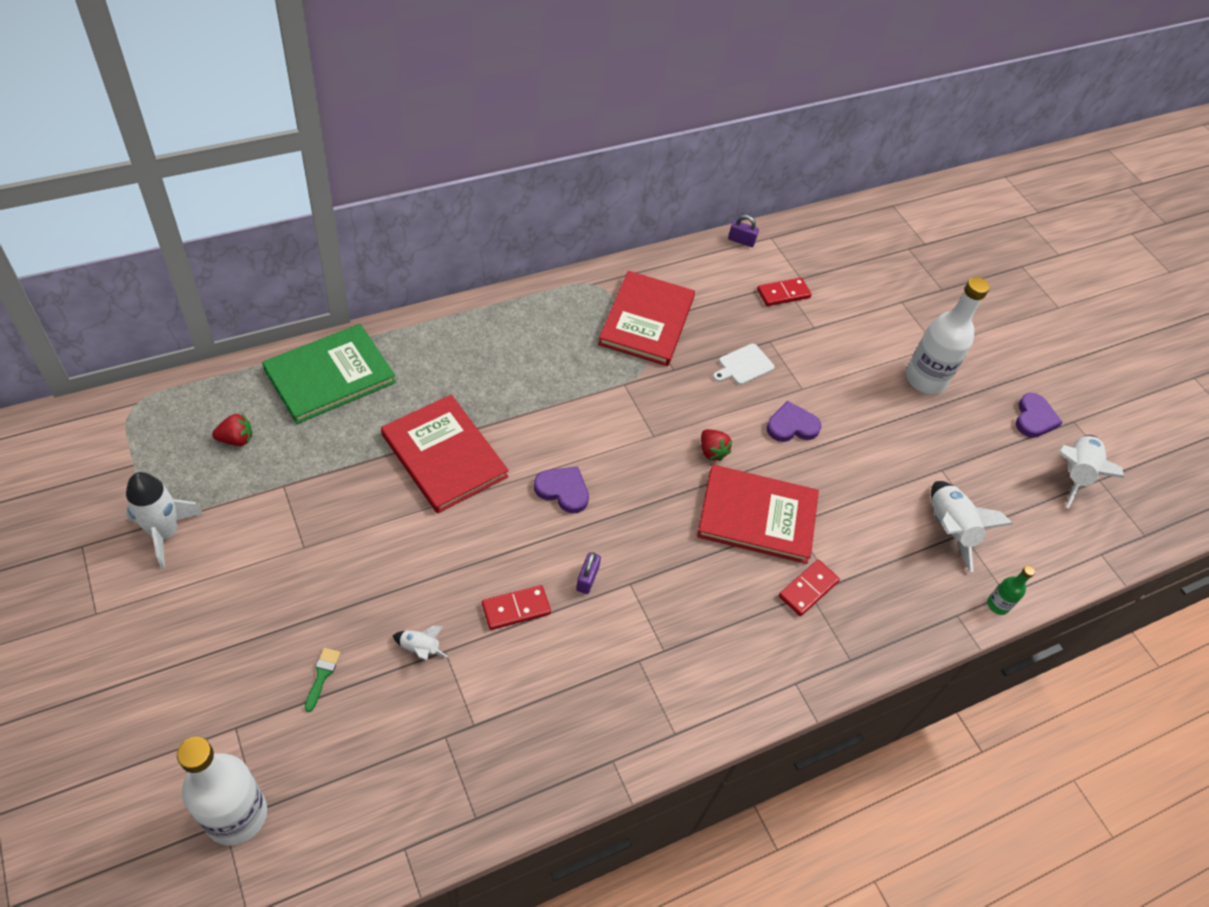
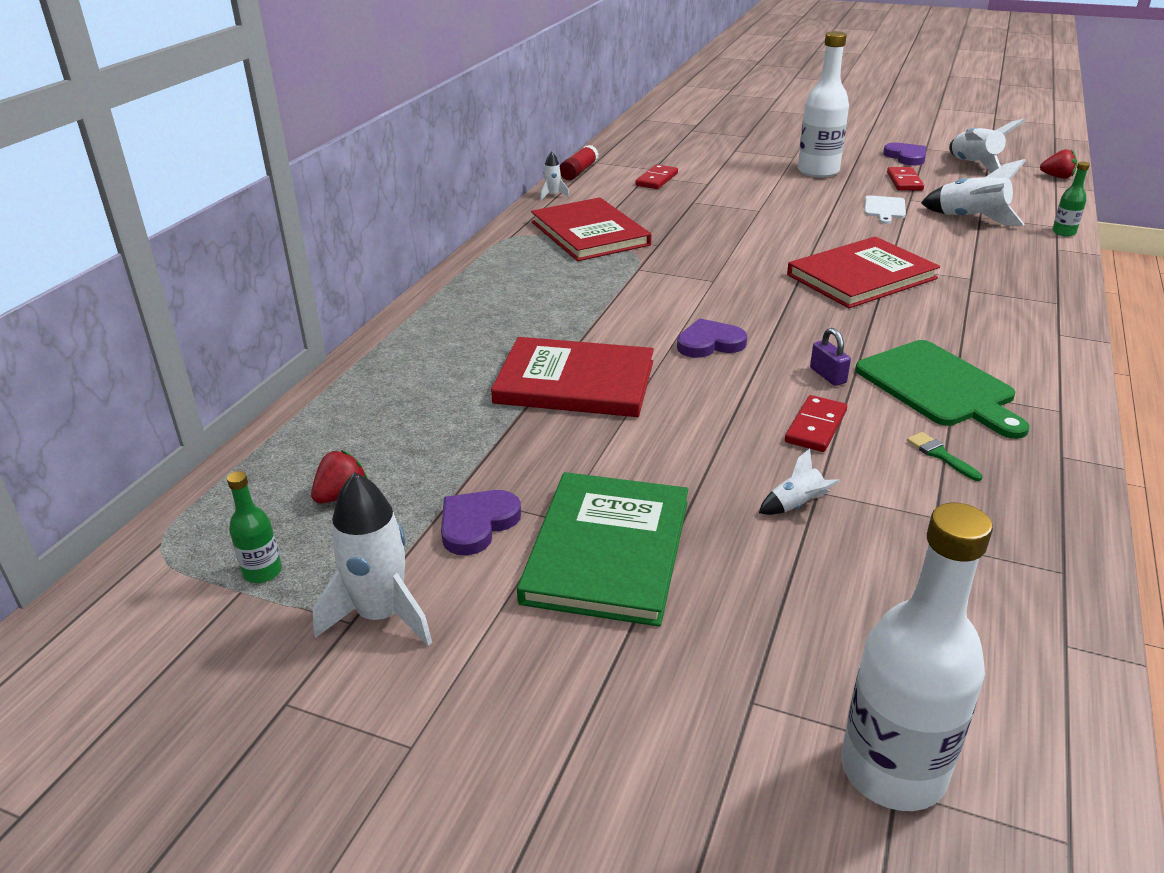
camera: 35 degrees left, 20 degrees down
green book [262,324,396,424] -> green book moved to [517,472,688,627]
green brush [305,648,340,712] -> green brush moved to [907,432,982,481]
red strawberry [701,429,732,462] -> red strawberry moved to [1040,149,1077,179]
white cutting board [713,344,775,385] -> white cutting board moved to [865,195,906,224]
purple padlock [728,215,759,247] -> red glue stick [560,145,598,180]
purple heart [767,401,821,442] -> purple heart moved to [441,490,521,555]
red domino [779,560,840,616] -> red domino moved to [887,167,924,191]
none -> green bottle [227,471,282,583]
none -> white rocket [540,151,569,200]
none -> green cutting board [855,340,1030,439]

